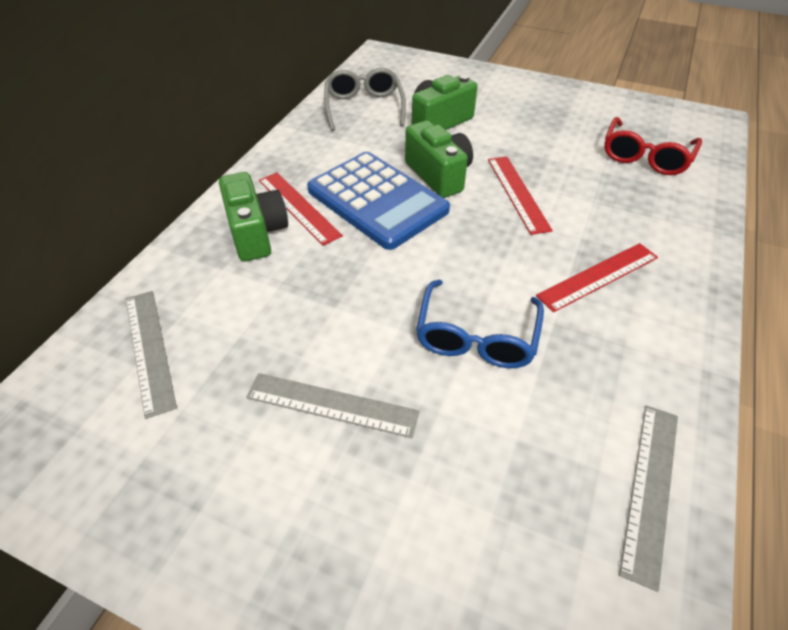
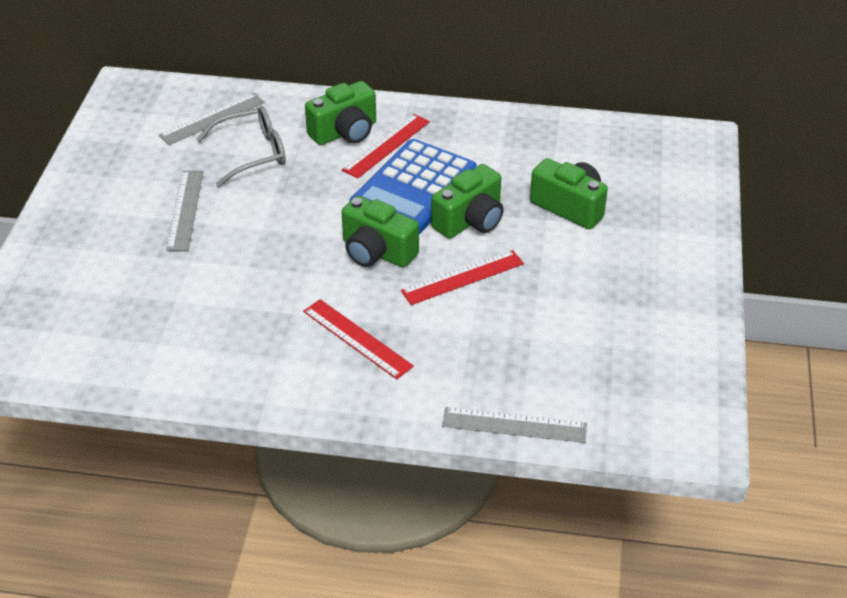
camera: 75 degrees right, 5 degrees down
grey glasses [324,68,406,131] -> grey glasses moved to [196,106,286,187]
blue glasses [416,280,544,368] -> none
red glasses [604,117,702,175] -> none
grey ruler [619,406,678,592] -> grey ruler moved to [442,407,587,443]
none -> green camera [342,196,419,268]

